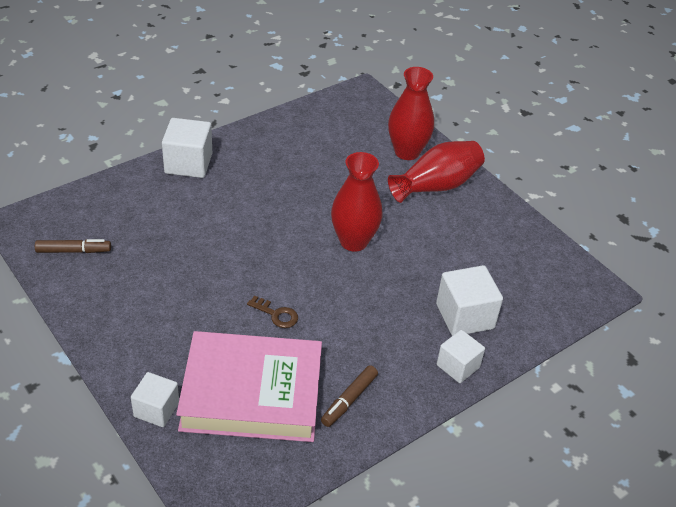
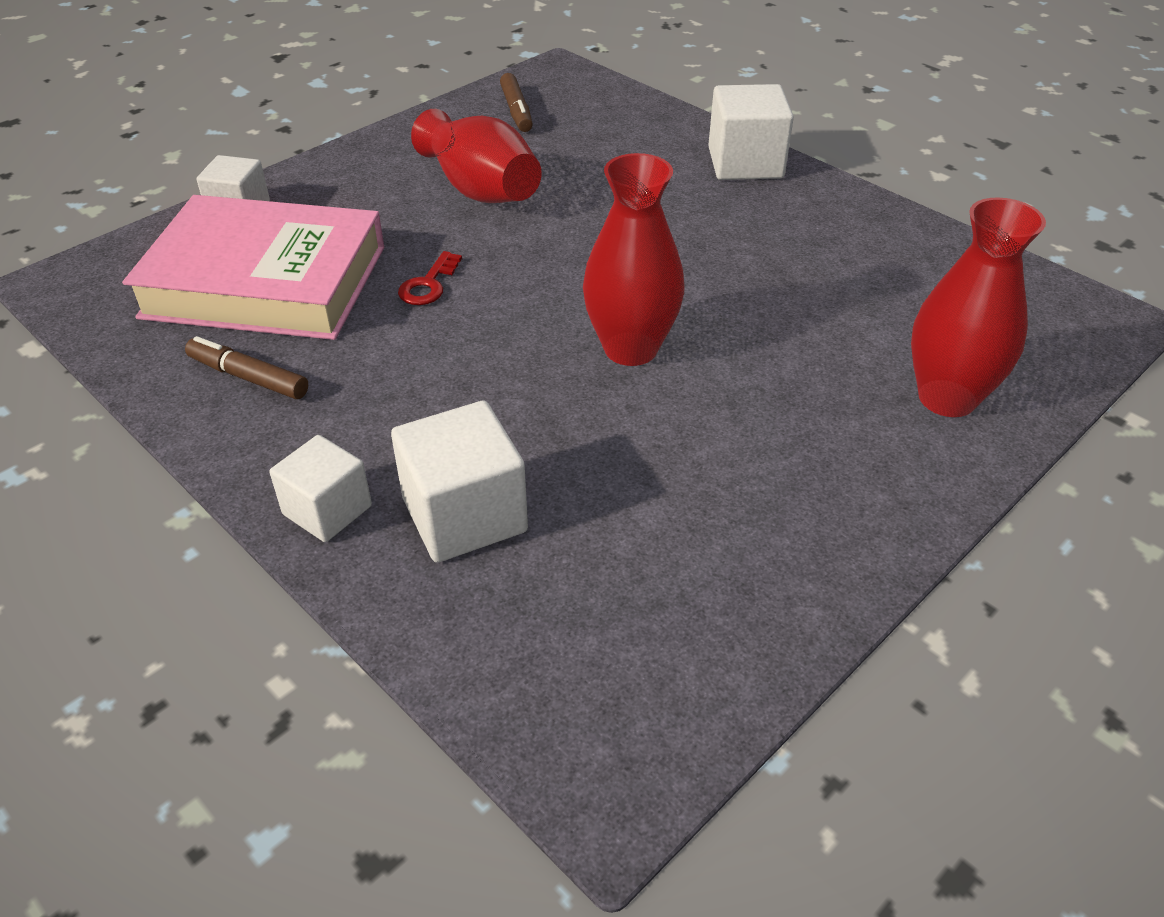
camera: 85 degrees right, 0 degrees up
pink book [176,331,322,442] -> pink book turned 75 degrees counterclockwise [122,195,384,340]
brown key [247,295,298,328] -> red key [398,251,462,305]
red vase [388,141,485,203] -> red vase moved to [411,109,542,203]

